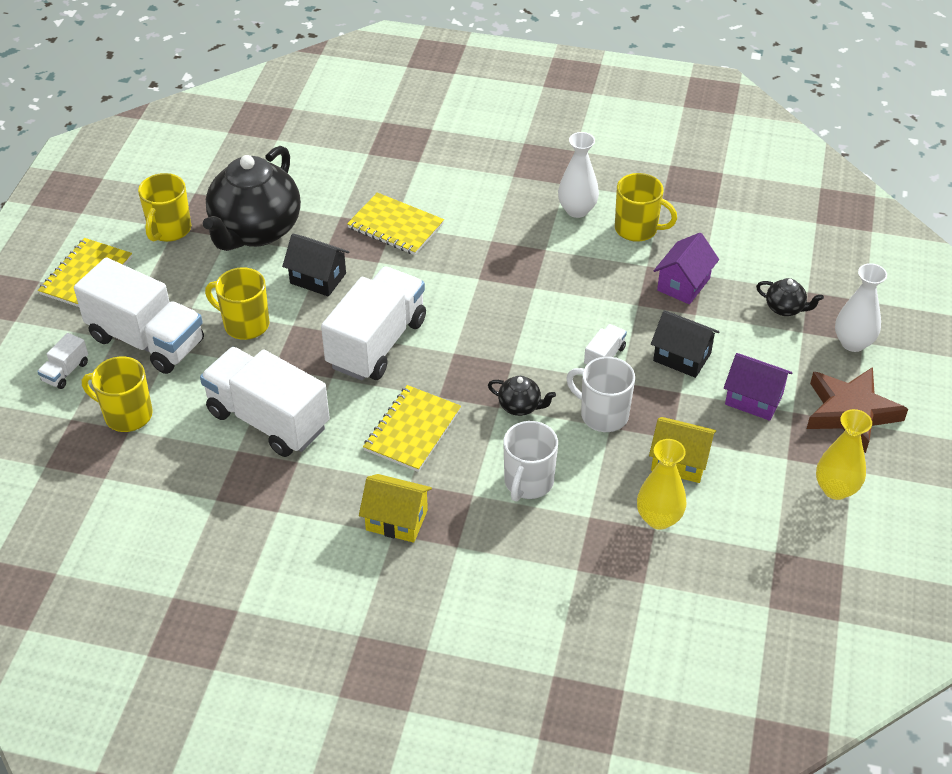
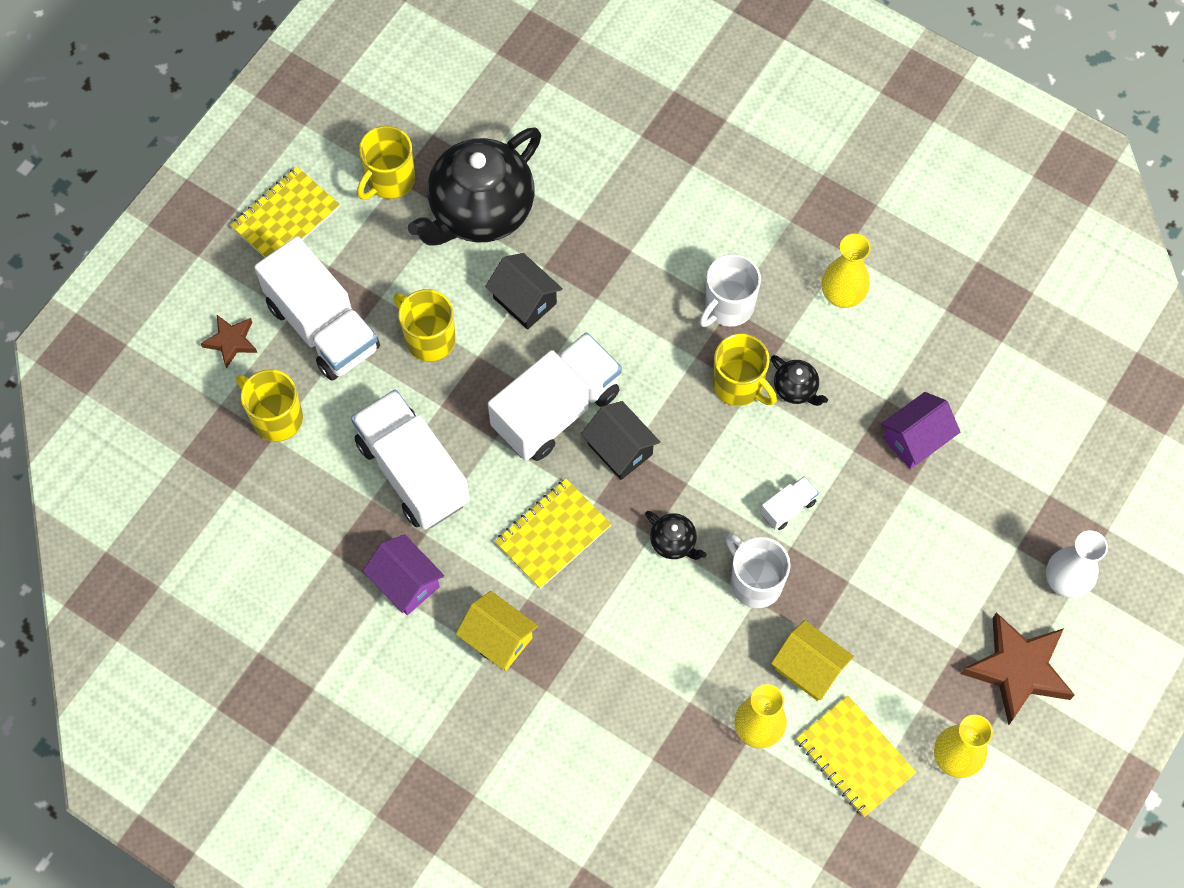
camera: 20 degrees right, 20 degrees up
white truck [37,333,88,389] -> brown star [201,315,257,369]
yellow notebook [347,192,444,255] -> yellow notebook moved to [796,695,916,817]
white mug [503,421,558,502] -> white mug moved to [699,254,761,327]
white vase [558,132,599,218] -> yellow vase [822,234,871,308]
yellow mug [615,173,677,242] -> yellow mug moved to [713,334,777,406]
black house [651,310,720,378] -> black house moved to [581,401,660,480]
purple house [724,353,792,421] -> purple house moved to [363,534,444,615]
black teapot [756,278,824,316] -> black teapot moved to [771,355,828,406]

